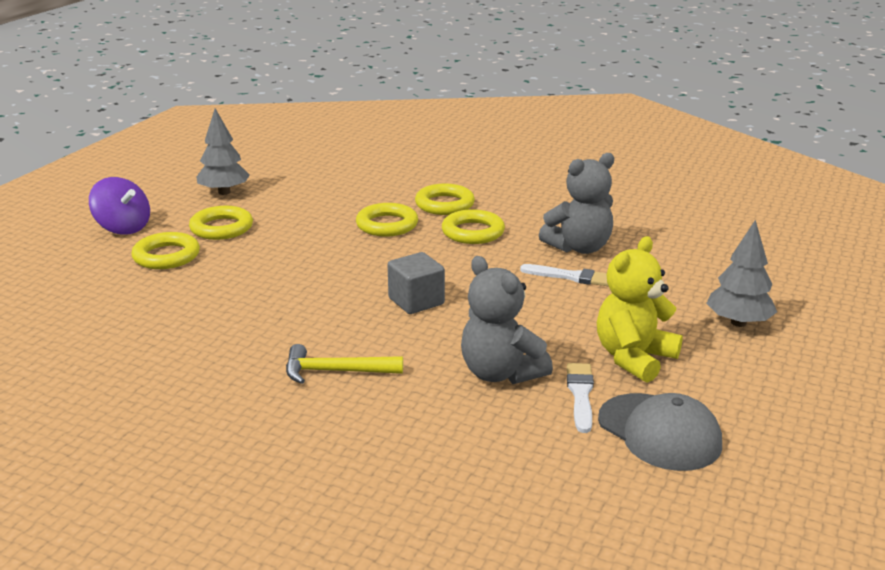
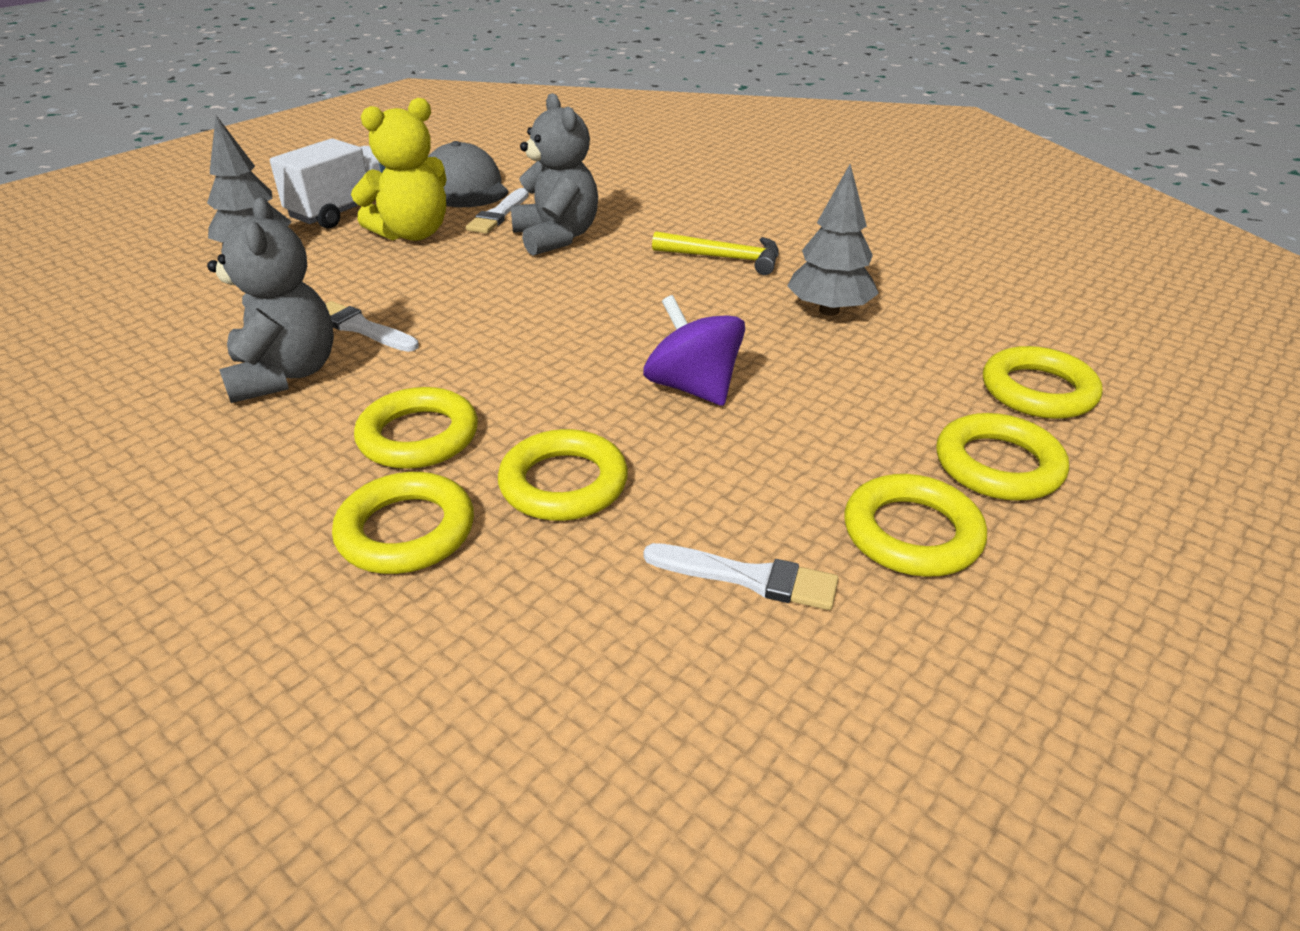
camera: 165 degrees left, 10 degrees up
purple spinning top [89,177,150,235] -> purple spinning top moved to [643,295,745,406]
grey tree [197,108,250,195] -> grey tree moved to [787,164,879,316]
grey cube [388,252,445,314] -> none
grey teddy bear [539,153,614,254] -> grey teddy bear turned 90 degrees clockwise [207,197,334,403]
none -> white truck [270,138,386,229]
none -> white brush [644,543,839,610]
none -> yellow ring [983,346,1103,419]

